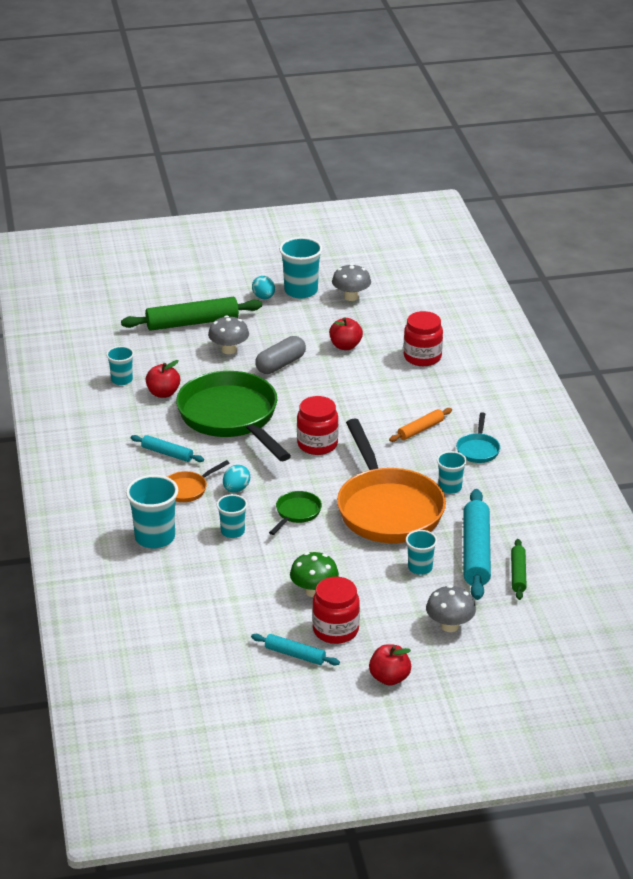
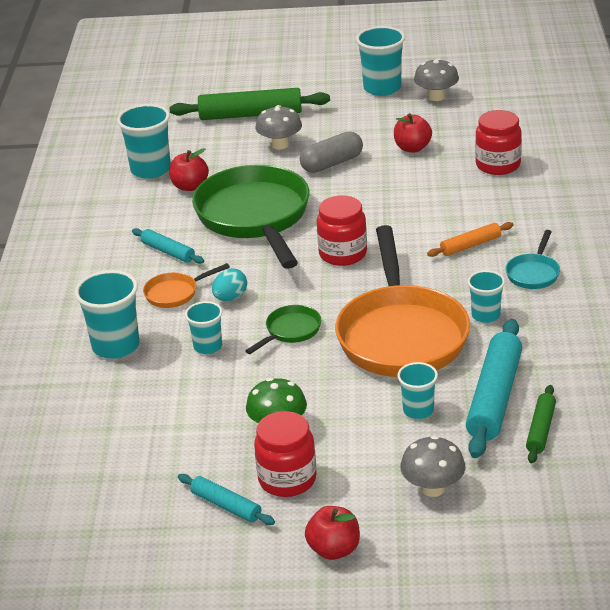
camera: 15 degrees right, 0 degrees up
turquoise cup [106,346,134,385] -> turquoise cup [117,104,171,179], size x1.67
turquoise egg [252,276,275,299] -> none

